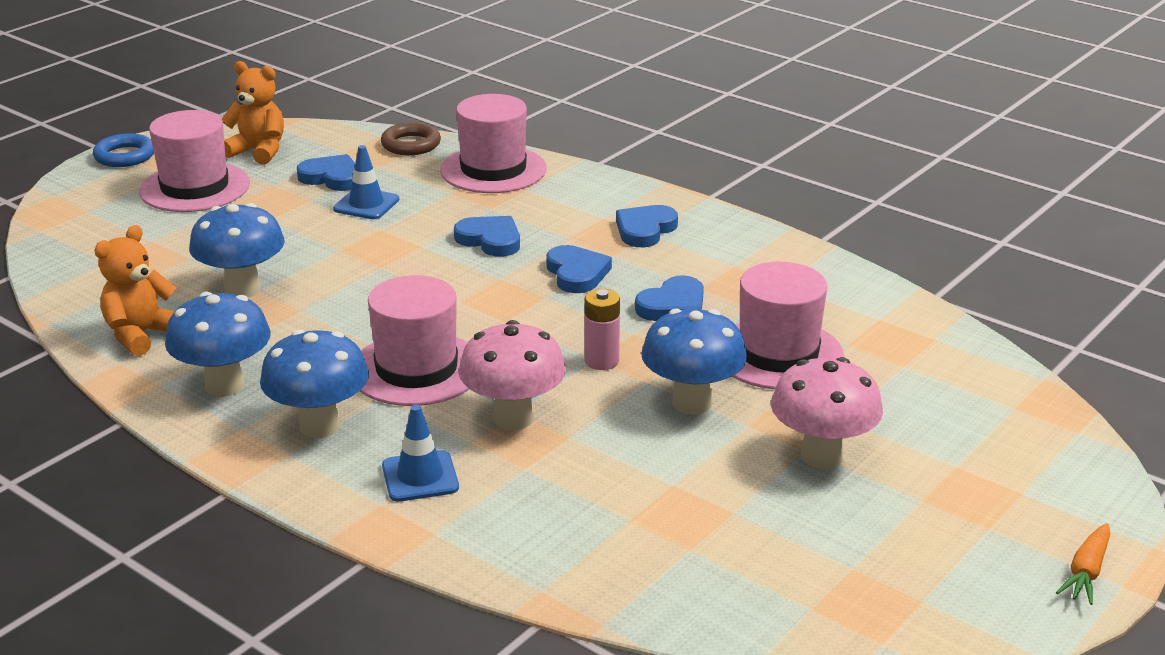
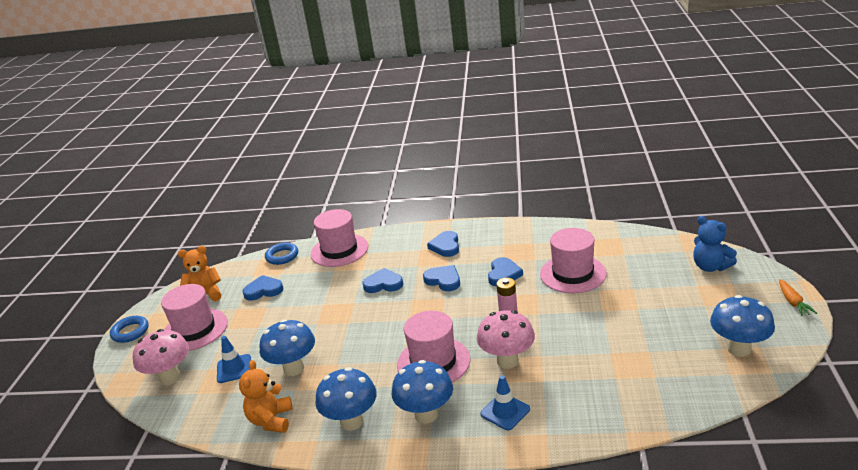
camera: 30 degrees left, 0 degrees up
blue traffic cone [333,145,399,219] -> blue traffic cone moved to [217,336,251,383]
brown ring [381,122,441,155] -> blue ring [265,243,298,265]
blue mushroom [641,308,747,415] -> blue mushroom moved to [710,295,775,357]
pink mushroom [771,357,883,469] -> pink mushroom moved to [133,329,189,385]
none -> blue teddy bear [693,216,737,272]

